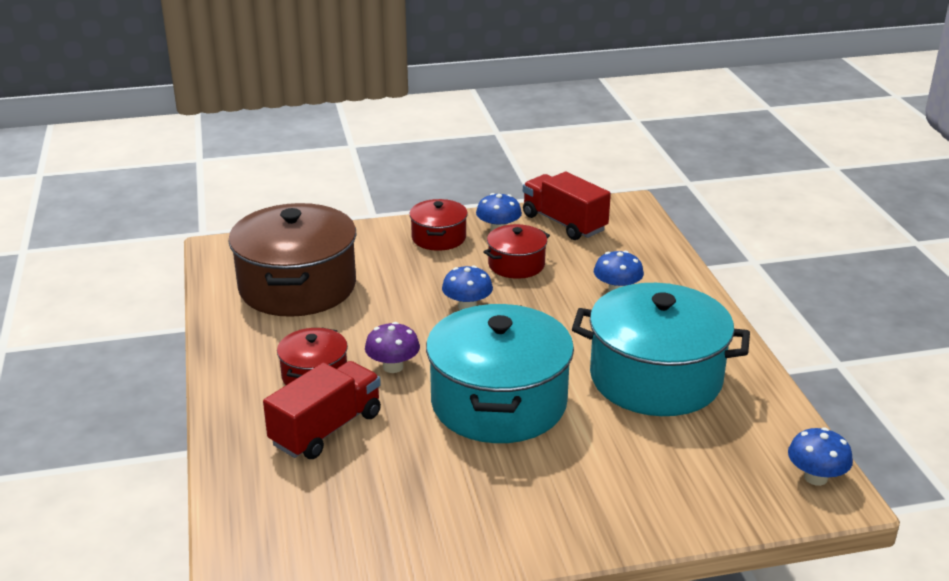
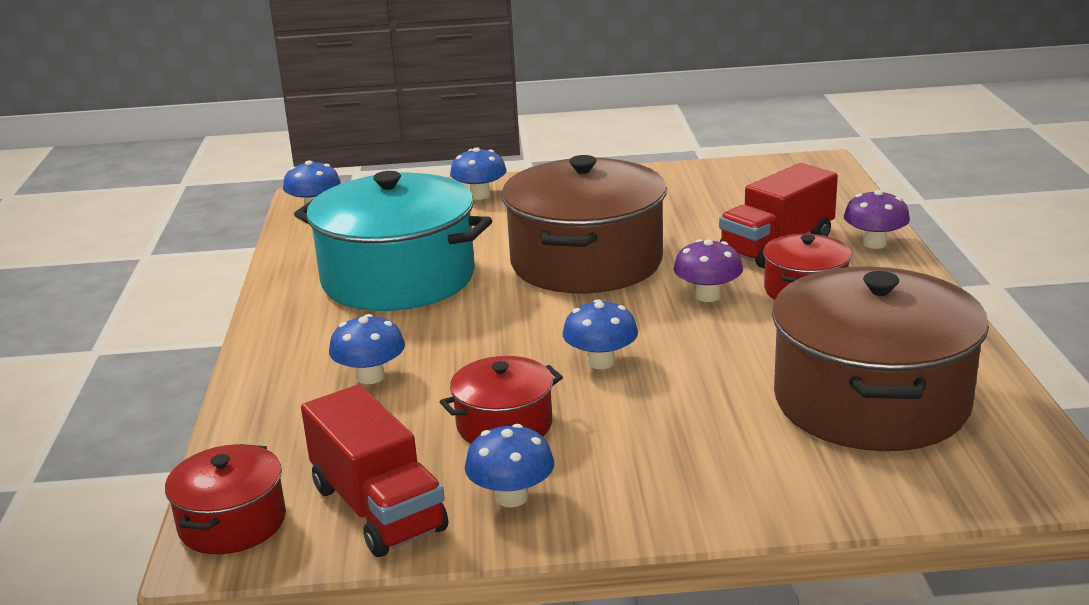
camera: 170 degrees left, 5 degrees down
red pot [409,199,468,251] -> red pot moved to [165,444,286,554]
turquoise pot [426,304,574,443] -> brown pot [502,155,667,293]
none -> blue mushroom [450,147,507,200]
none -> purple mushroom [844,190,910,249]

